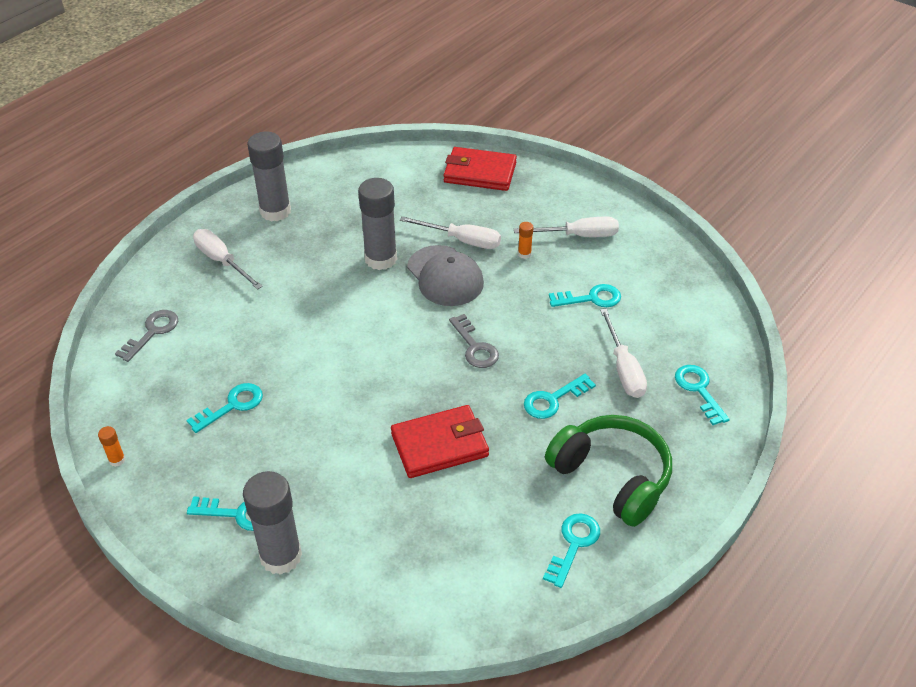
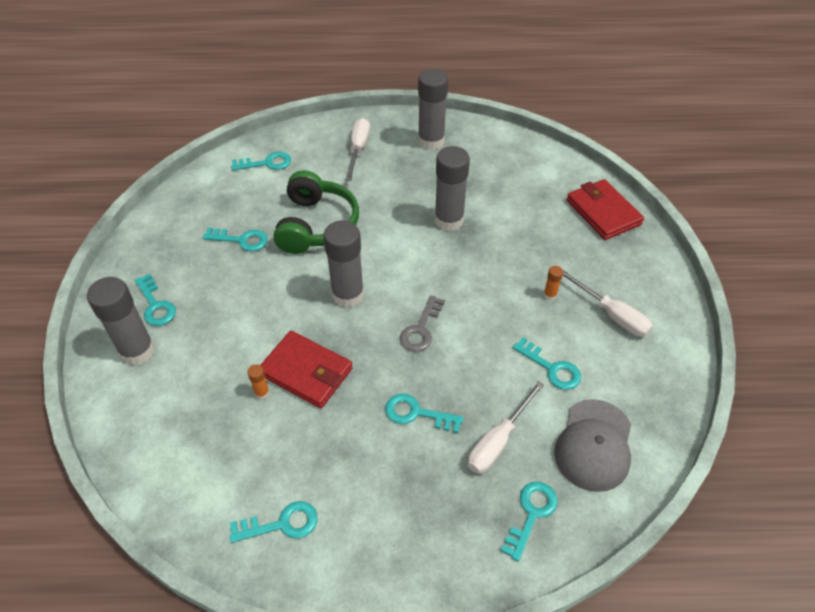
camera: 50 degrees right, 5 degrees up
orange glue stick [98,426,125,467] -> orange glue stick moved to [247,364,270,400]
grey key [115,310,178,362] -> turquoise key [231,152,291,170]
white screwdriver [400,216,501,249] -> none
grey cap [407,245,484,306] -> grey cap moved to [554,399,631,492]
green headphones [545,415,672,527] -> green headphones moved to [273,170,359,254]
none -> grey glue stick [323,220,364,307]

